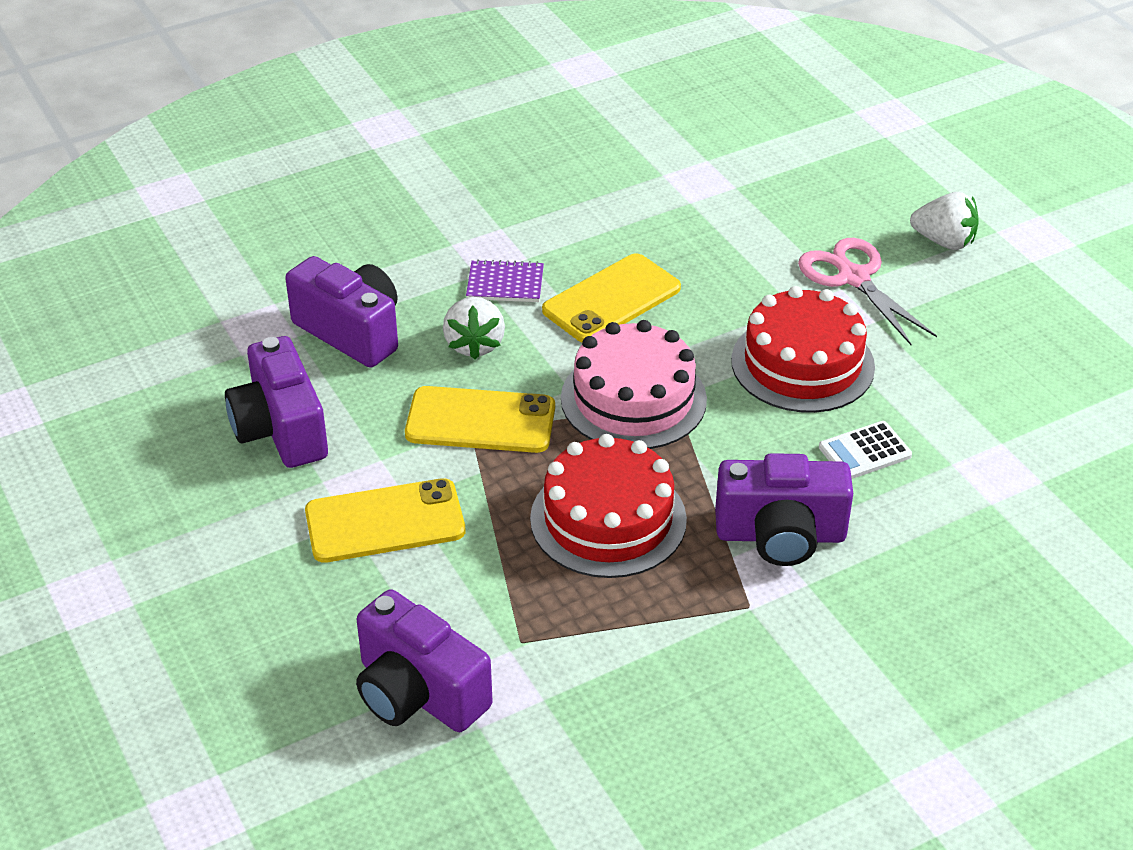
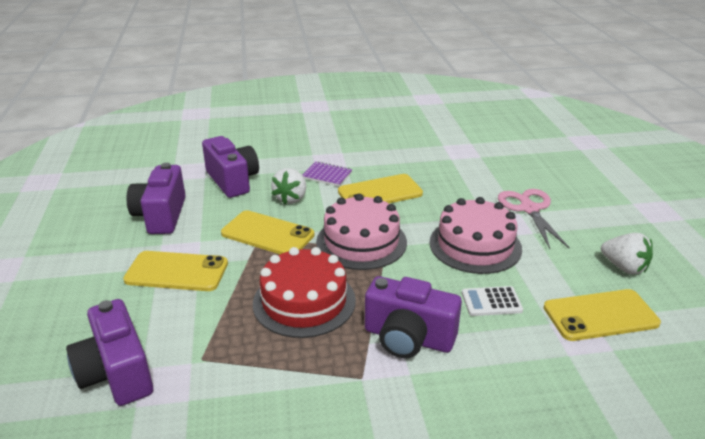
camera: 20 degrees right, 10 degrees down
red cake [731,286,875,413] -> pink cake [430,197,522,274]
white strawberry [910,192,979,250] -> white strawberry moved to [601,233,653,274]
none -> yellow phone [544,289,661,341]

